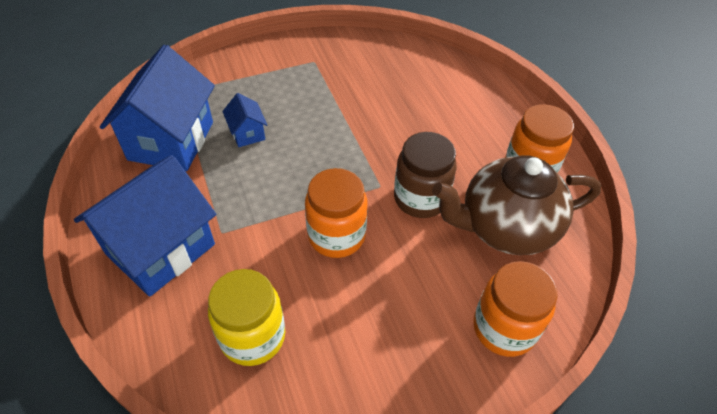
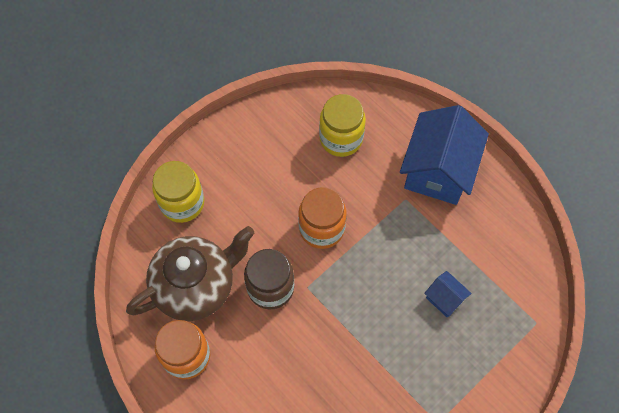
camera: 160 degrees right, 15 degrees up
blue house [100,45,215,171] -> none
orange jar [473,261,558,357] -> yellow jar [152,161,204,223]

